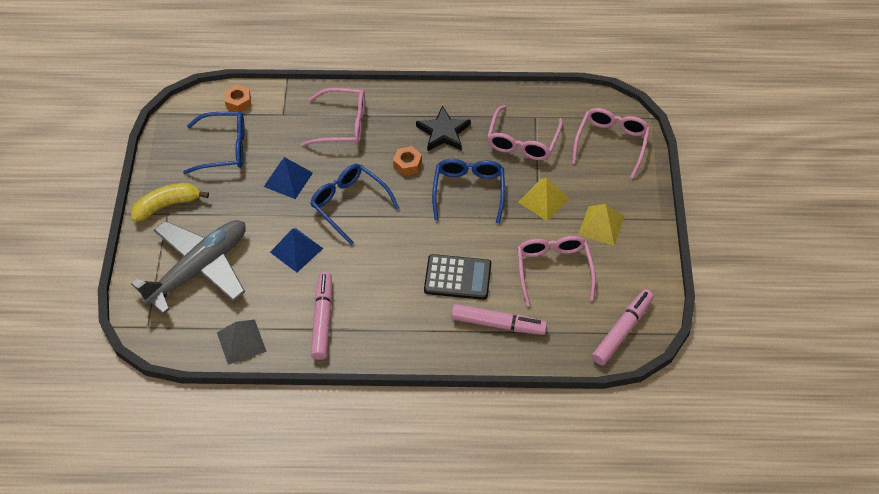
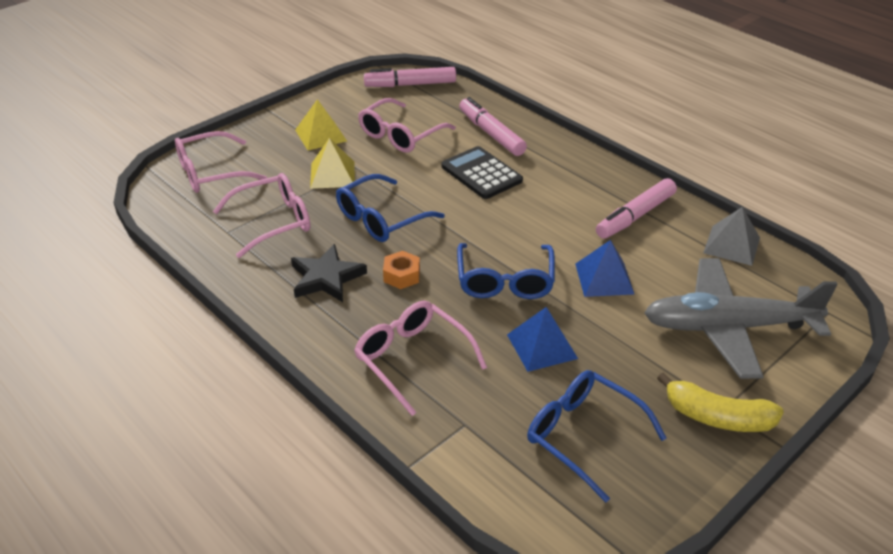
camera: 135 degrees left, 15 degrees down
orange nut [224,84,251,112] -> none

